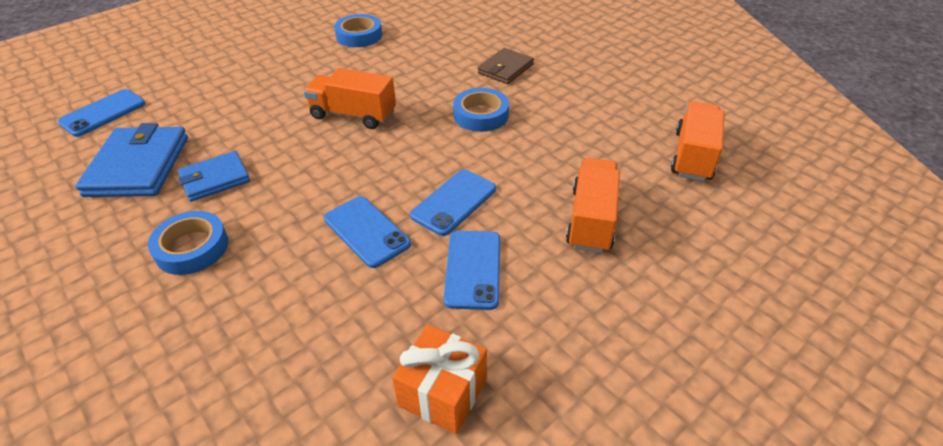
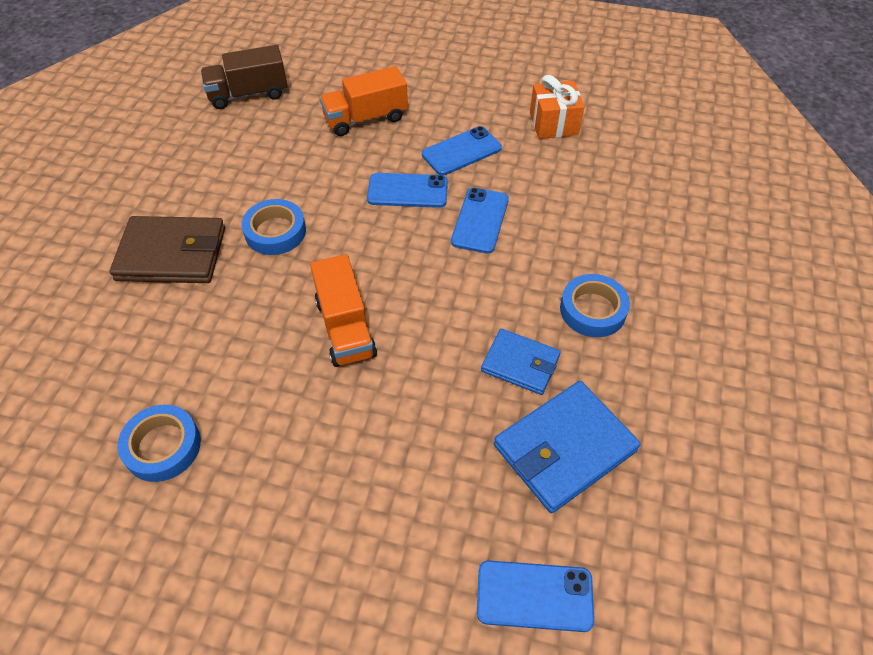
camera: 125 degrees left, 10 degrees up
brown wallet [478,48,534,84] -> brown wallet [110,216,225,283], size x1.62
orange truck [671,101,724,181] -> brown truck [201,45,288,109]

